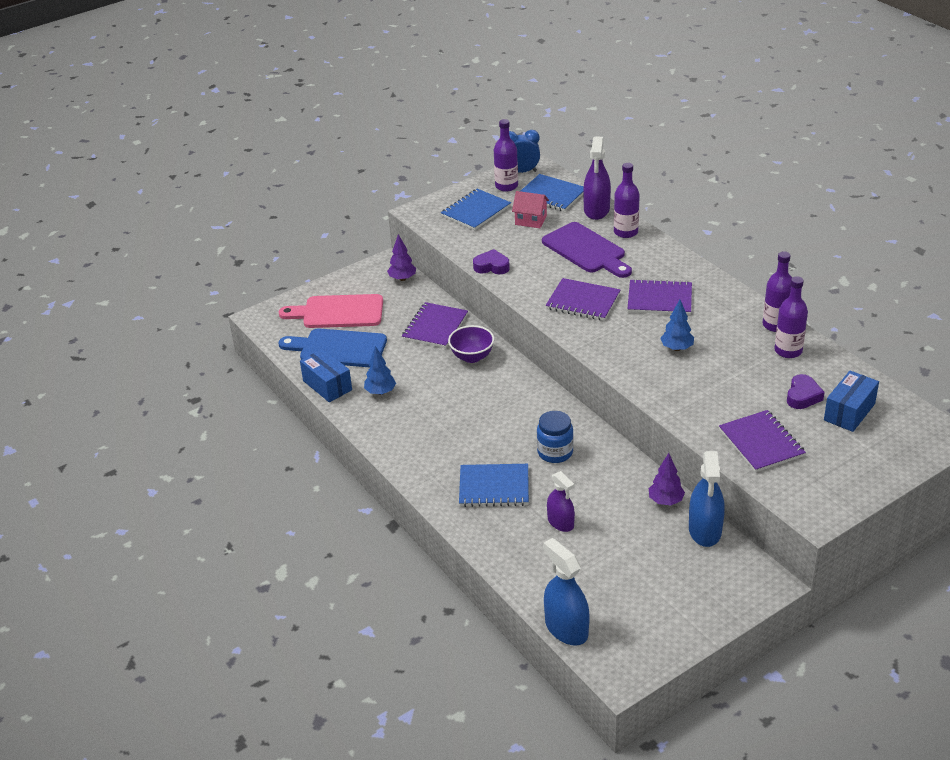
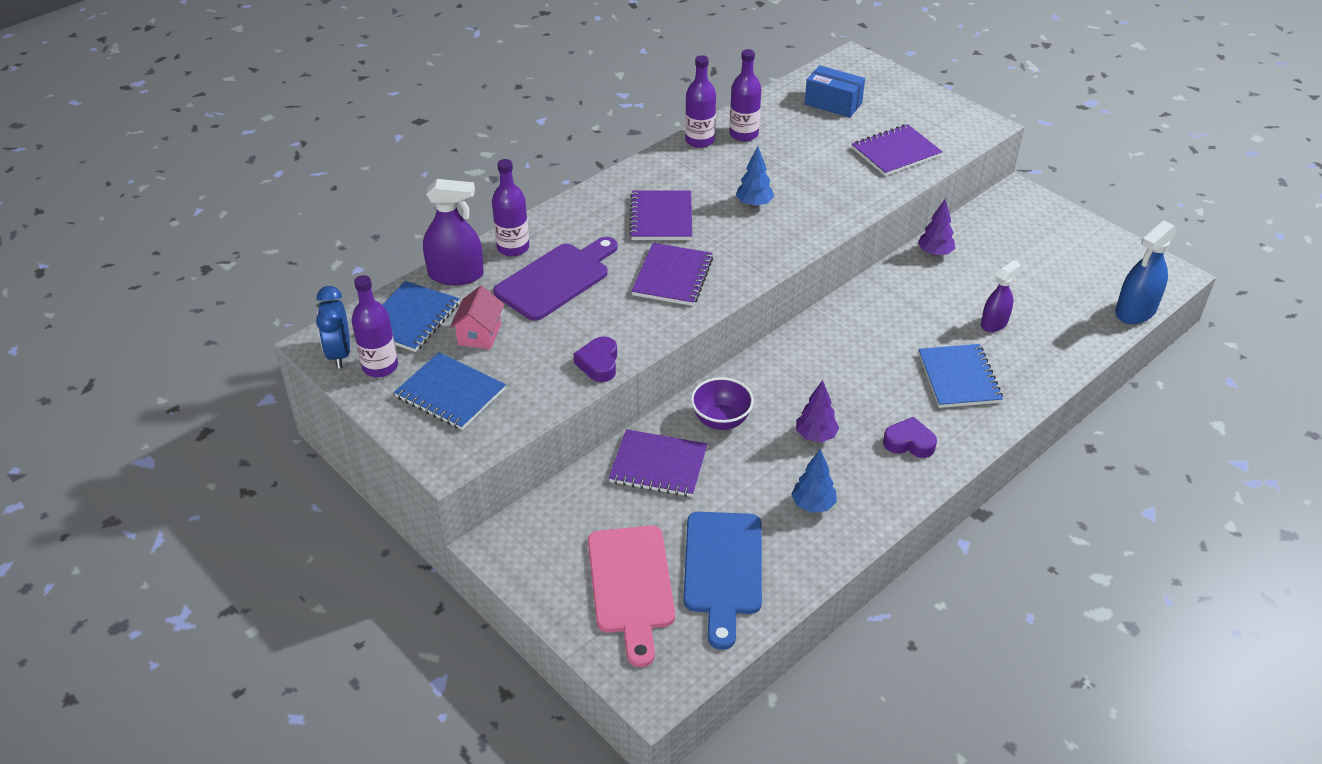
camera: 100 degrees left, 5 degrees up
blue box [300,349,352,402] -> none
purple tree [387,234,416,281] -> purple tree moved to [796,380,839,442]
blue jar [537,411,573,463] -> none
blue spray bottle [689,451,725,547] -> none
purple heart [787,374,825,409] -> purple heart moved to [883,417,937,458]

